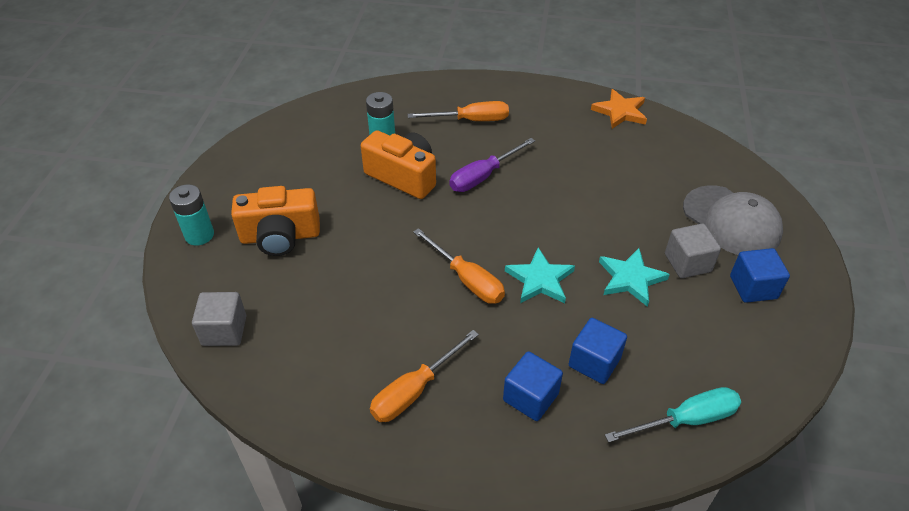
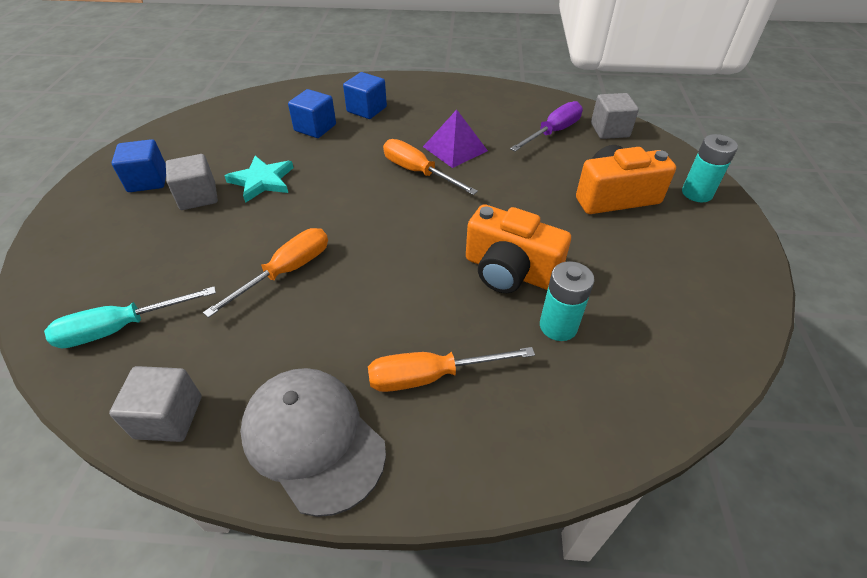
camera: 175 degrees right, 0 degrees up
orange screwdriver [370,330,479,422] -> orange screwdriver moved to [203,228,328,318]
purple screwdriver [449,138,535,192] -> purple screwdriver moved to [510,101,583,151]
turquoise star [505,247,575,303] -> none
orange star [591,89,647,129] -> grey cube [109,366,201,442]
turquoise screwdriver [605,387,741,443] -> turquoise screwdriver moved to [44,286,216,348]
grey cap [683,185,783,255] -> grey cap moved to [240,368,386,517]
none -> purple pyramid [423,110,488,168]

